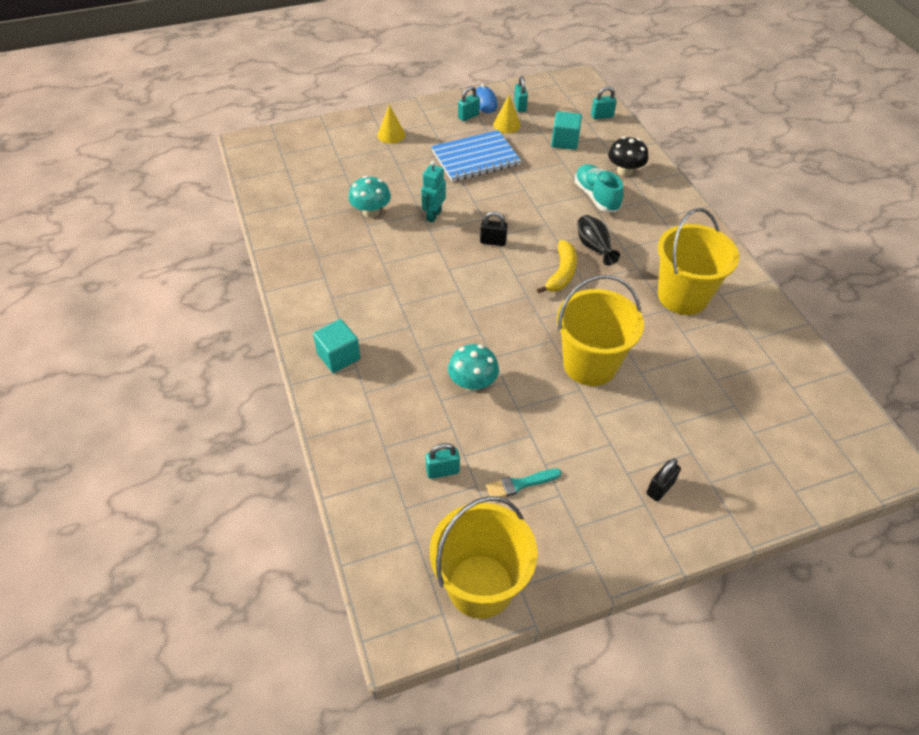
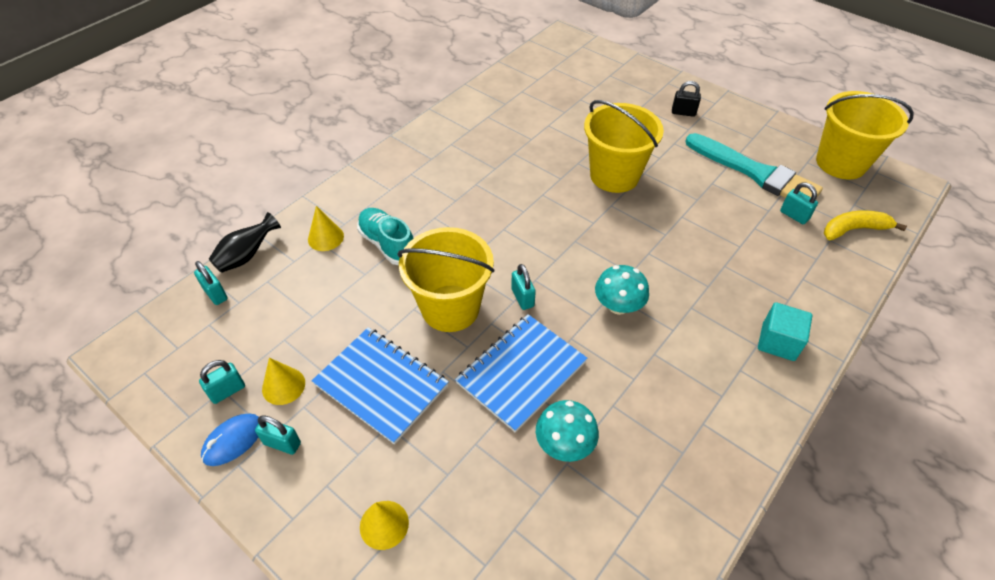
camera: 120 degrees left, 0 degrees up
turquoise robot [421,161,446,222] -> blue notebook [455,314,588,432]
turquoise mushroom [448,344,499,391] -> turquoise mushroom moved to [595,265,649,315]
black padlock [480,211,508,246] -> turquoise padlock [511,264,536,310]
turquoise brush [486,468,562,498] -> turquoise brush [685,133,823,198], size x2.26
yellow banana [537,240,577,294] -> yellow banana moved to [824,210,907,240]
turquoise cube [551,111,582,150] -> none
turquoise shoe [574,164,624,212] -> turquoise shoe turned 105 degrees clockwise [357,208,414,265]
black vase [577,215,620,266] -> black vase moved to [209,212,281,273]
black mushroom [608,136,648,176] -> yellow cone [308,206,344,251]
yellow bucket [658,208,739,315] -> yellow bucket moved to [397,227,494,332]

